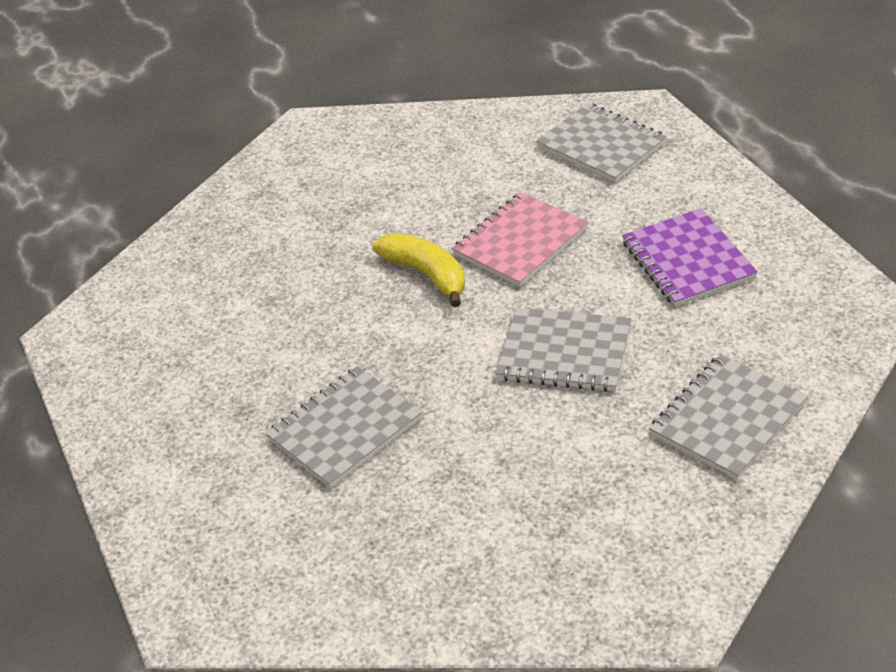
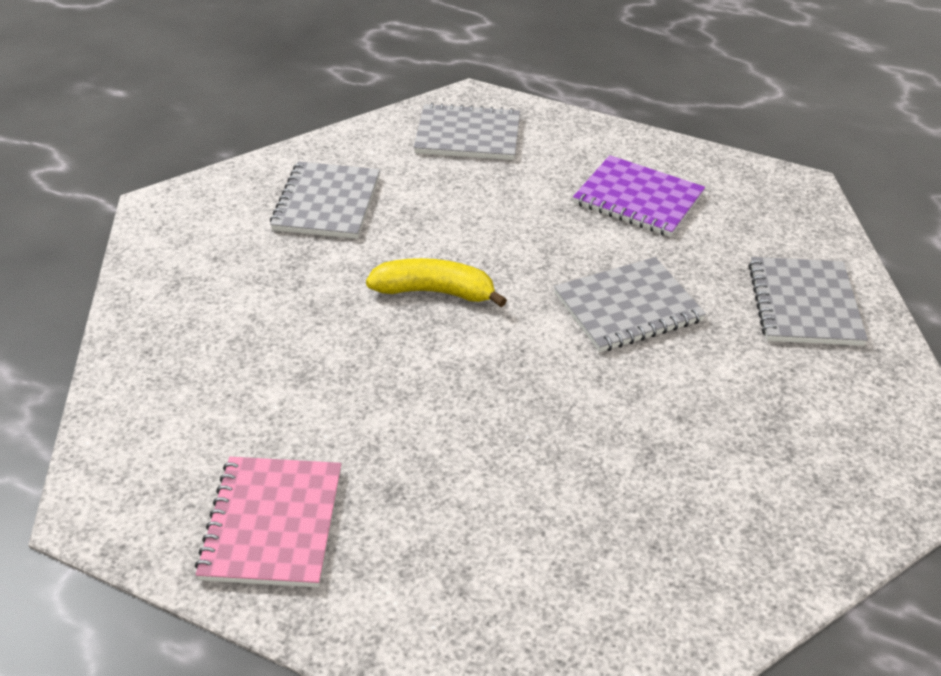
camera: 45 degrees left, 0 degrees up
grey notebook [266,366,423,489] -> grey notebook moved to [270,161,380,239]
pink notebook [452,192,589,287] -> pink notebook moved to [195,457,341,587]

